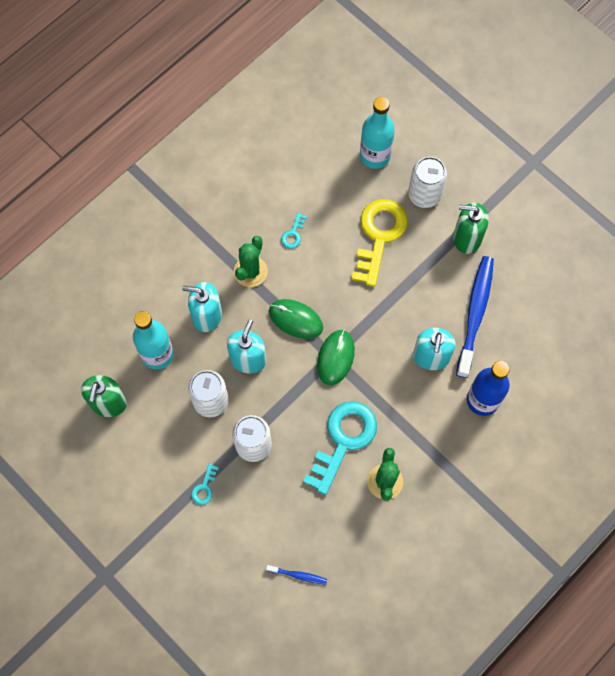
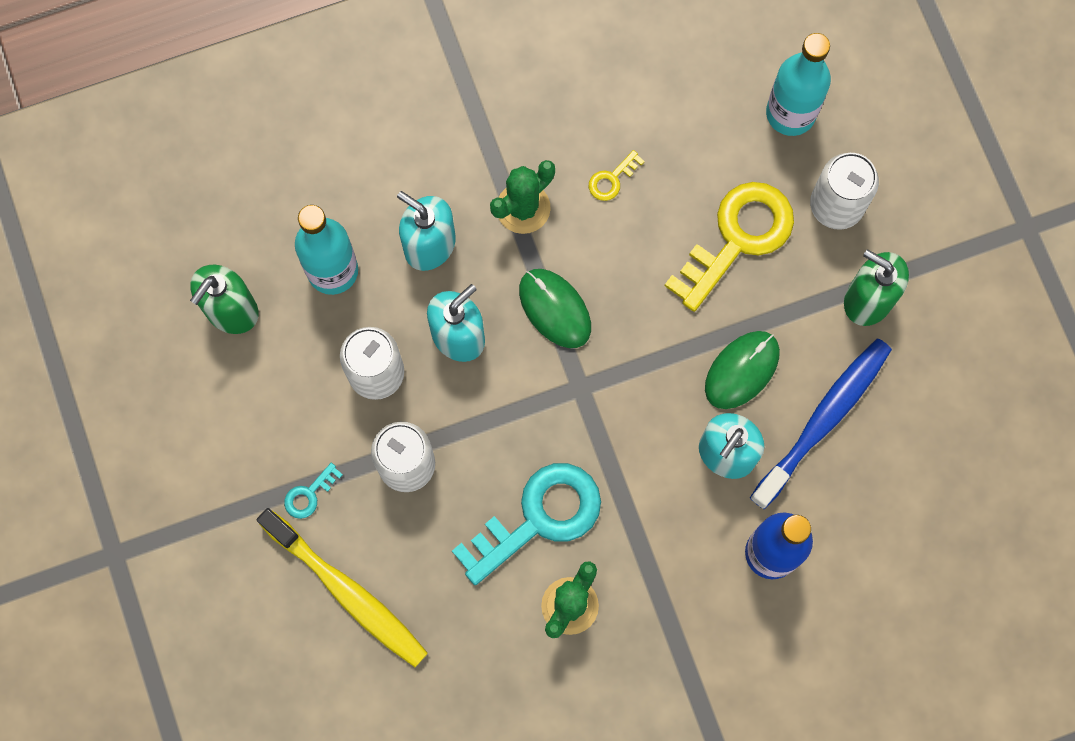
camera: 25 degrees right, 5 degrees up
blue toothbrush [266,565,327,585] -> none
turquoise key [281,213,307,249] -> yellow key [589,150,645,201]
green mouse [317,330,355,385] -> green mouse moved to [705,331,780,409]
none -> yellow toothbrush [257,508,428,667]

